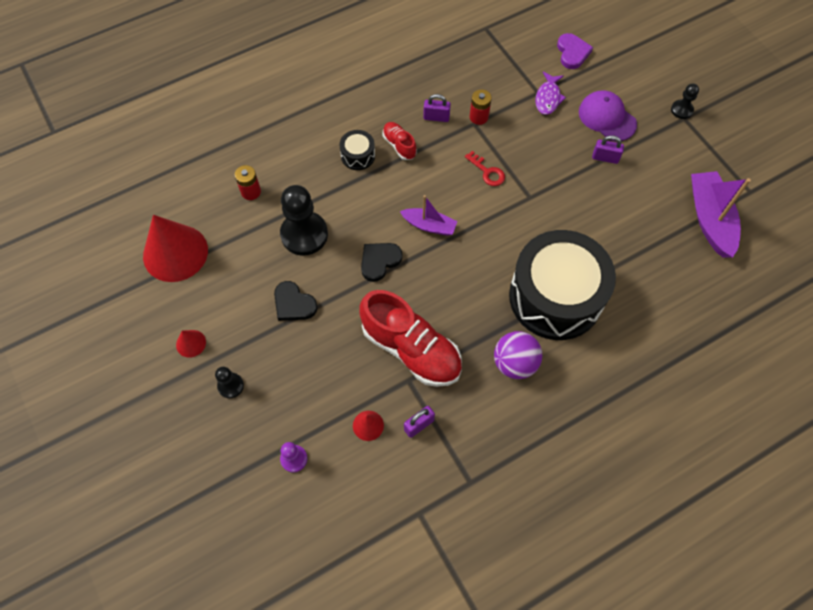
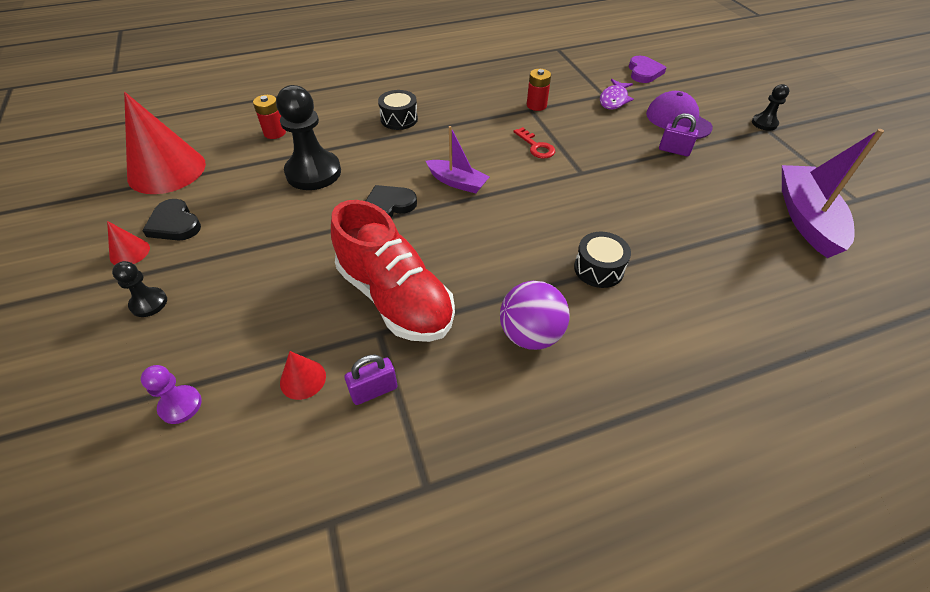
camera: 10 degrees right, 15 degrees down
black heart [274,281,318,321] -> black heart moved to [142,199,201,240]
red shoe [383,122,417,160] -> none
purple padlock [423,94,451,122] -> none
black drum [509,230,616,340] -> black drum [574,232,631,288], size x0.40

